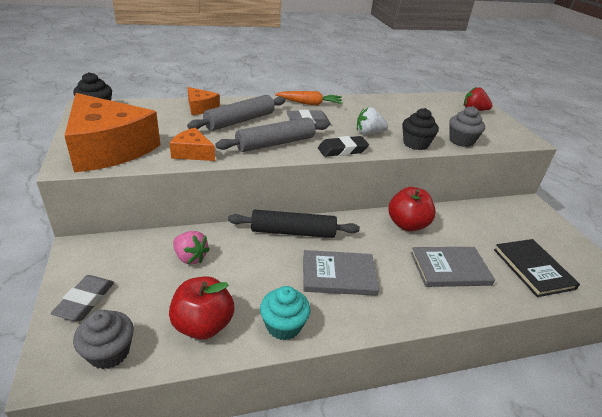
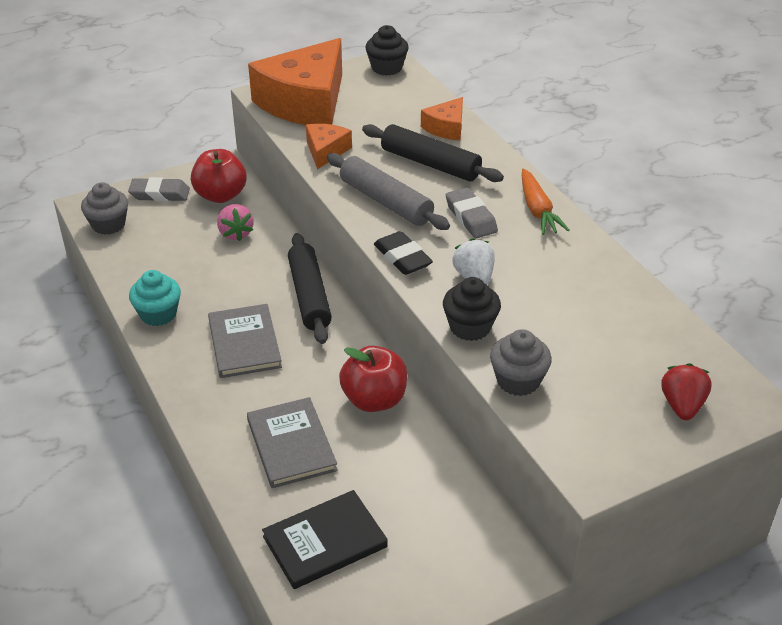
camera: 80 degrees right, 5 degrees up
red apple [169,276,234,340] -> red apple moved to [191,149,247,203]
pink strawberry [173,231,210,264] -> pink strawberry turned 45 degrees counterclockwise [217,204,254,241]
grey rolling pin [187,95,286,131] -> black rolling pin [362,124,504,182]

